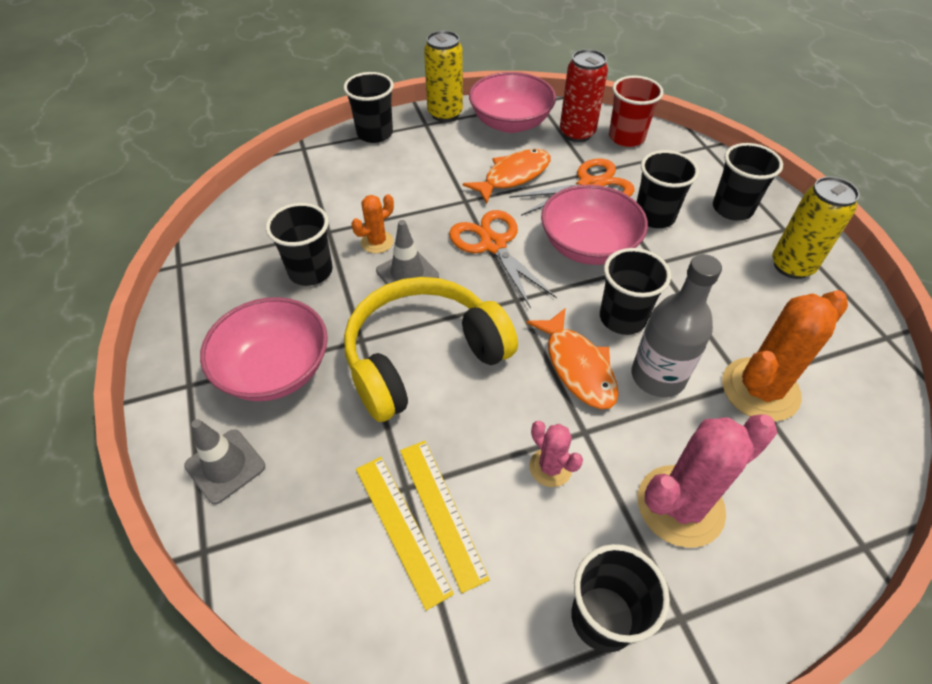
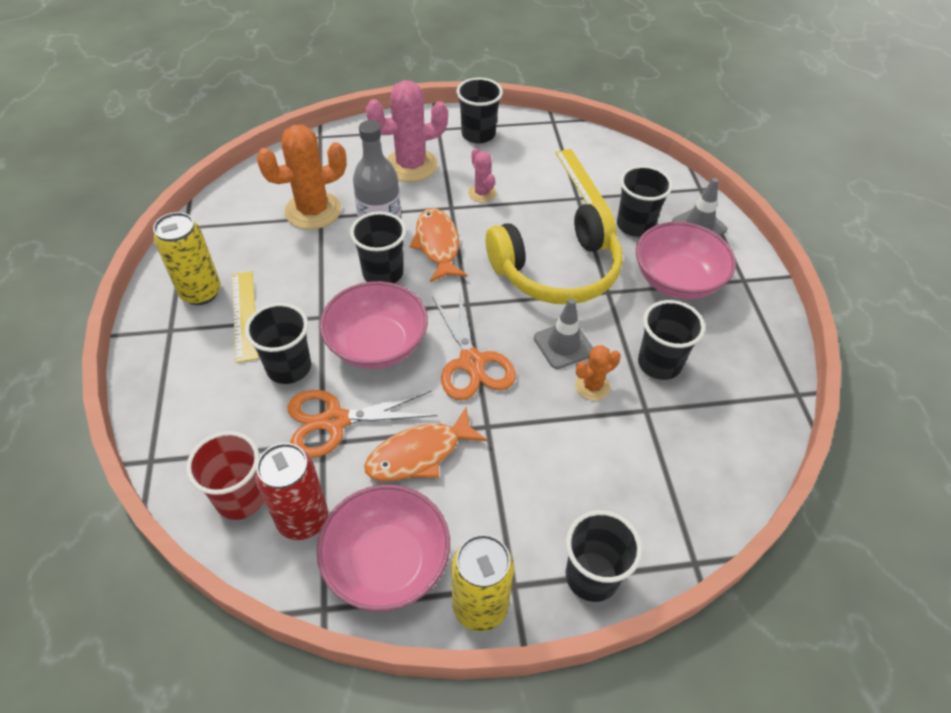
camera: 170 degrees left, 0 degrees up
yellow ruler [400,441,490,593] -> yellow ruler moved to [232,271,259,363]
black cup [713,143,783,220] -> black cup moved to [617,165,673,237]

